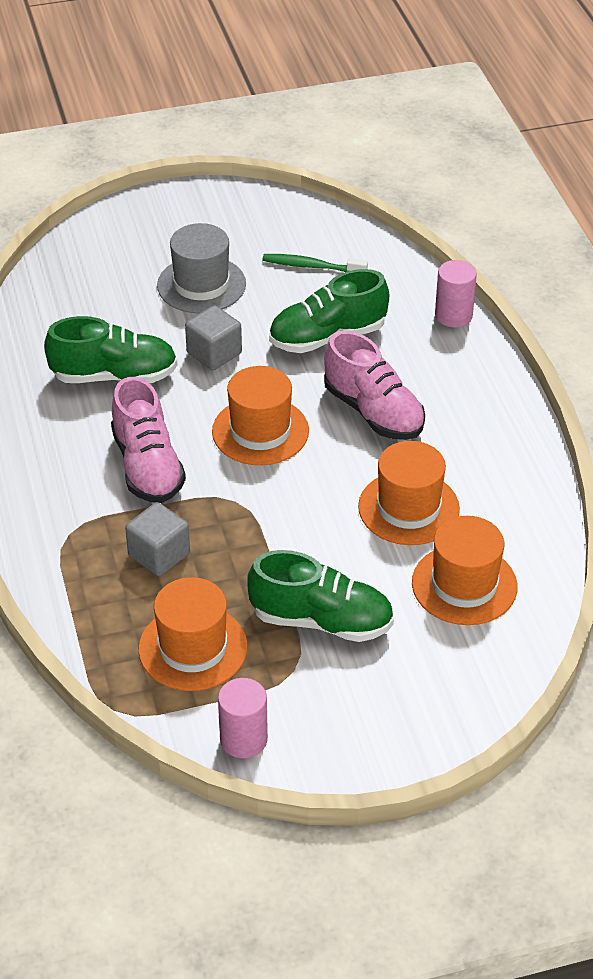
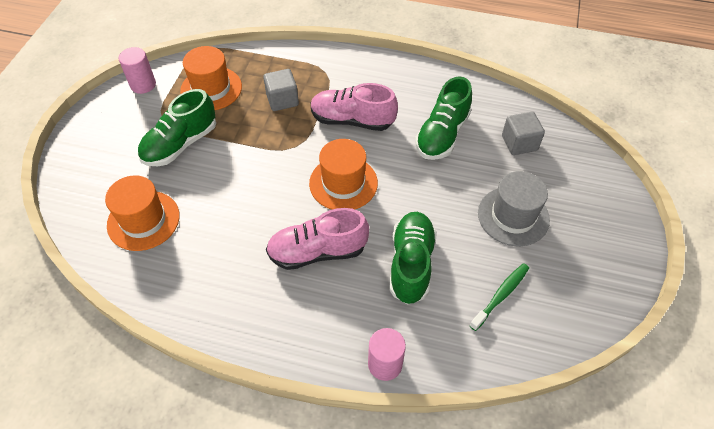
camera: 120 degrees right, 10 degrees up
grey cube [185,305,242,370] -> grey cube moved to [502,112,545,155]
orange hat [358,441,460,545] -> none

